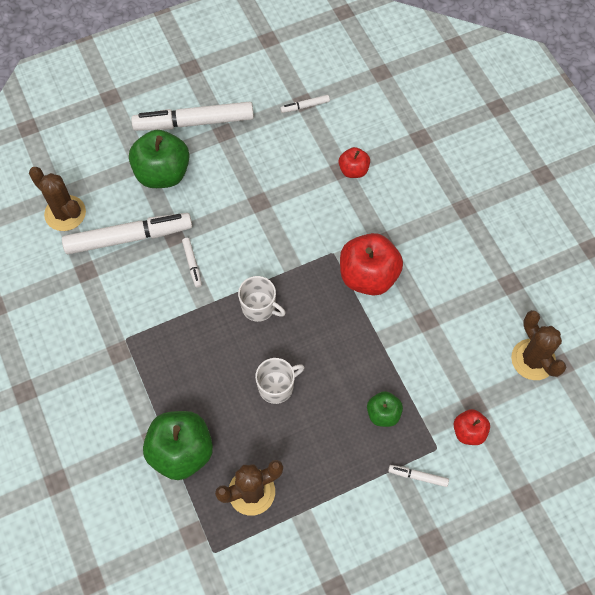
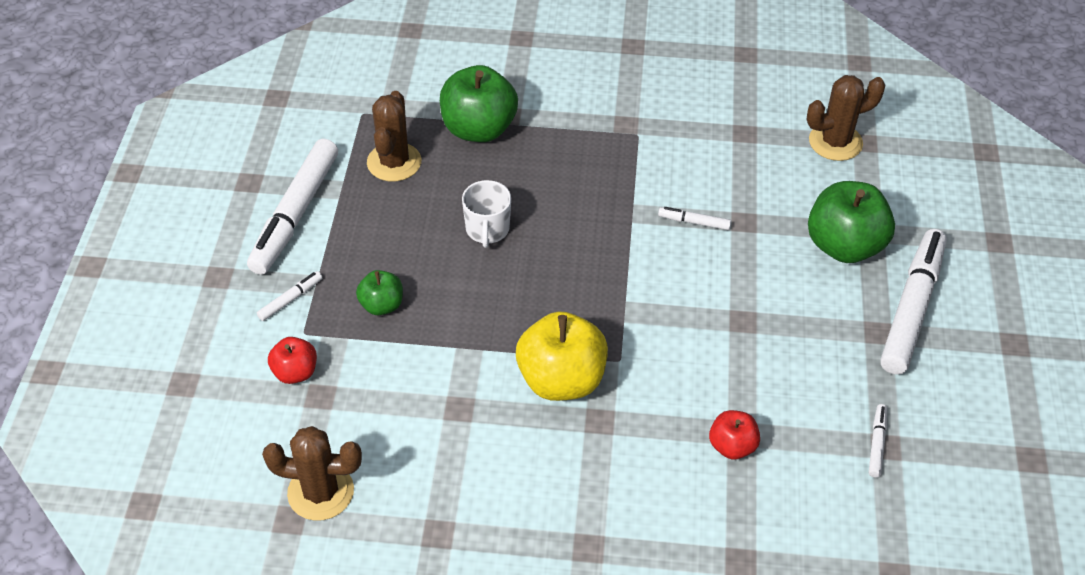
camera: 120 degrees right, 15 degrees down
white marker [62,213,192,254] -> white marker moved to [247,139,338,275]
white mug [238,276,286,322] -> none
red apple [340,233,403,295] -> yellow apple [516,312,608,401]

